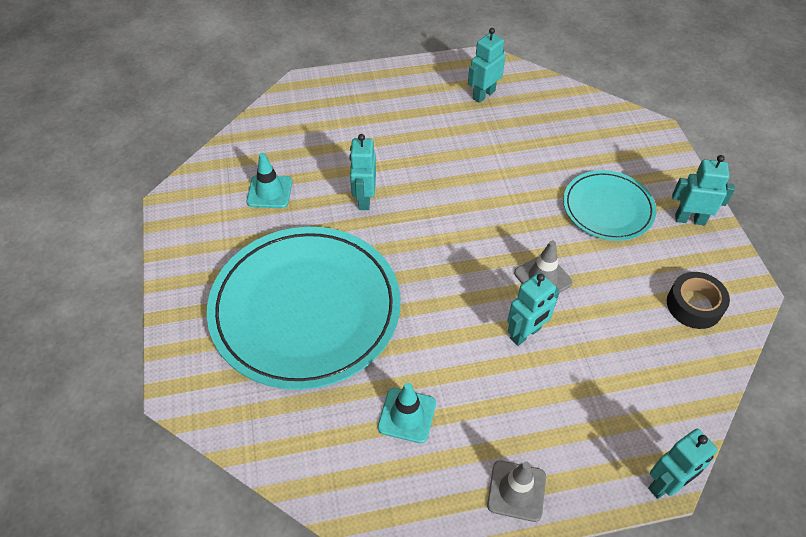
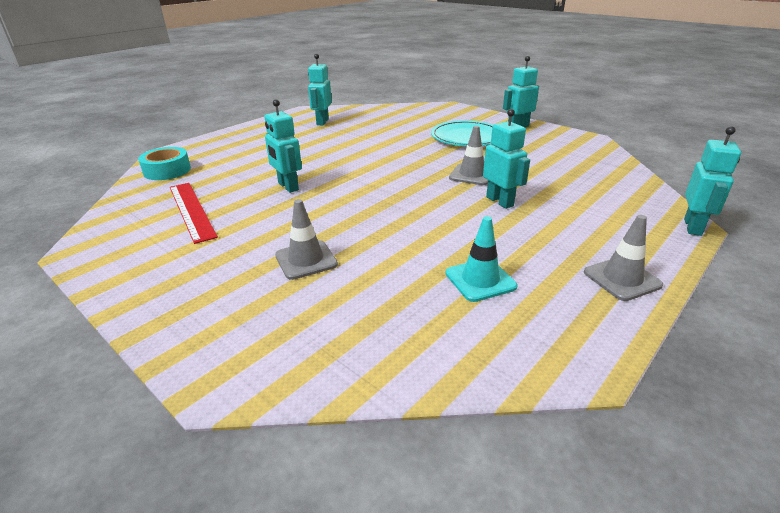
camera: 35 degrees left, 20 degrees down
turquoise plate [207,227,401,390] -> grey traffic cone [275,199,338,280]
turquoise traffic cone [246,153,292,208] -> red ruler [170,183,218,244]
turquoise robot [507,272,560,346] -> turquoise robot turned 45 degrees counterclockwise [483,109,530,209]
black tape [667,272,730,329] -> none
none -> turquoise tape [138,147,191,180]

